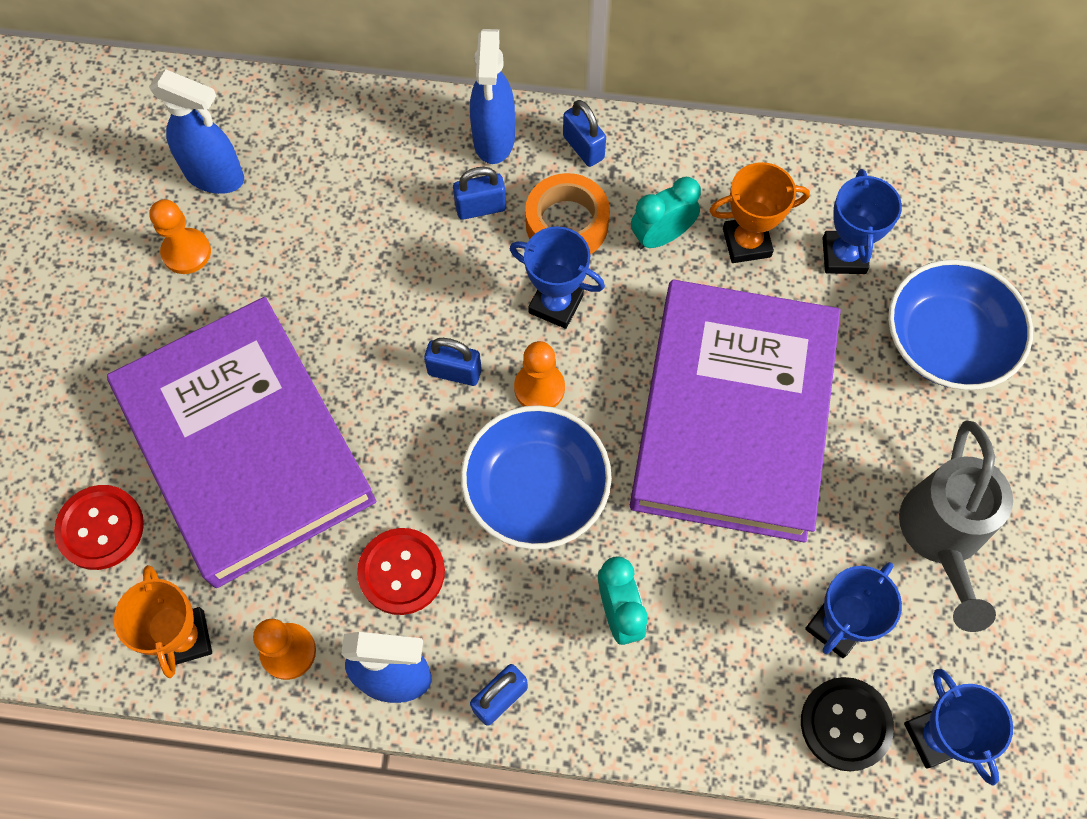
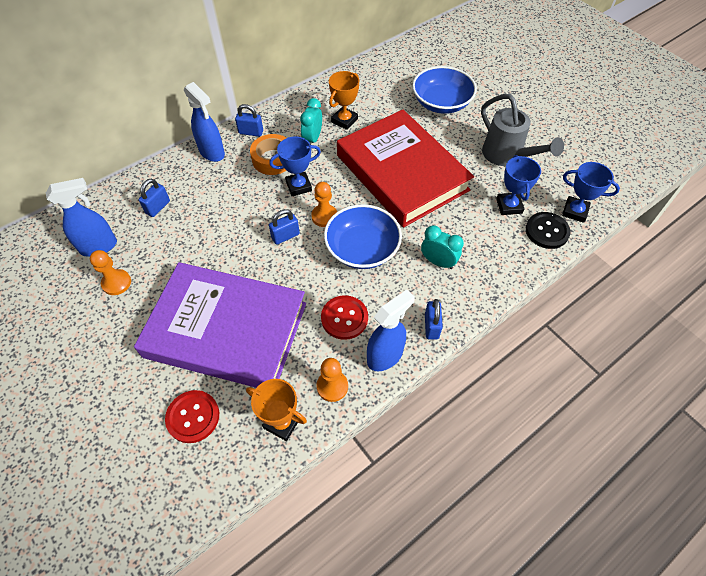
camera: 45 degrees left, 10 degrees down
blue padlock [453,167,506,220] -> blue padlock moved to [139,178,170,217]
purple book [630,279,841,543] -> red book [337,109,474,228]
blue trophy [822,169,902,274] -> none

